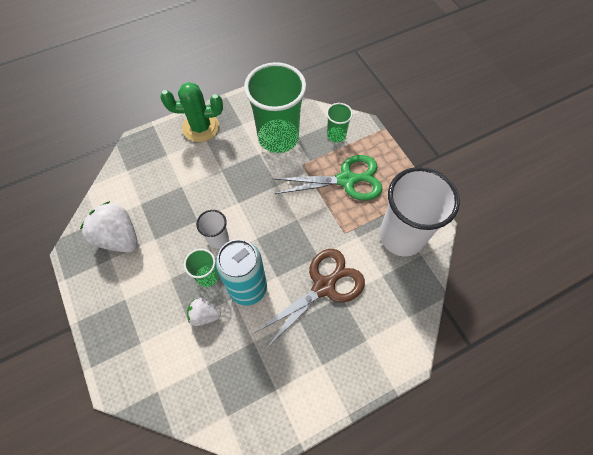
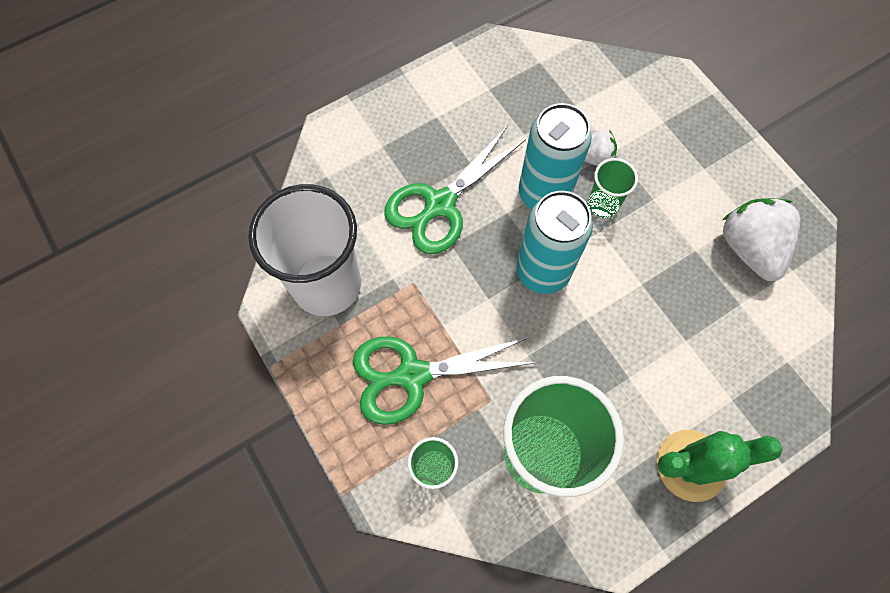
camera: 175 degrees right, 5 degrees up
white strawberry [80,201,138,253] -> white strawberry turned 135 degrees counterclockwise [723,198,800,281]
white cup [196,210,229,249] -> none
brown scissors [255,249,365,348] -> green scissors [384,126,526,254]
none -> turquoise can [516,191,593,294]

